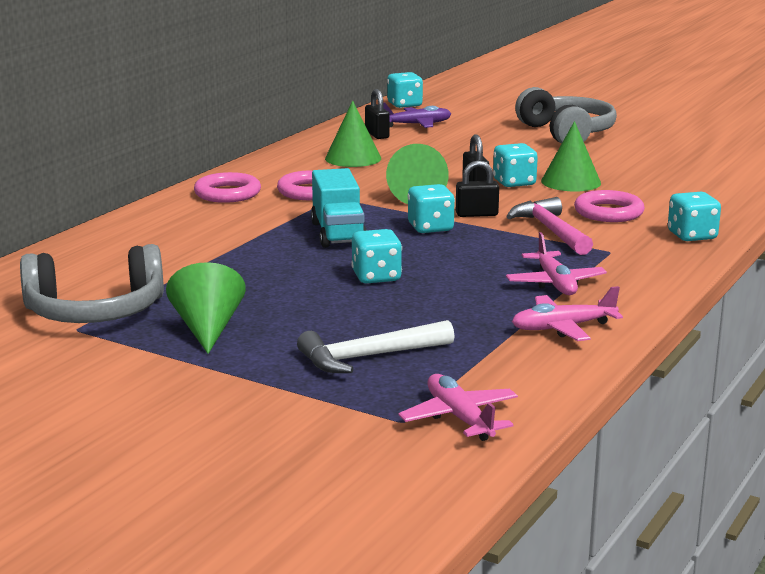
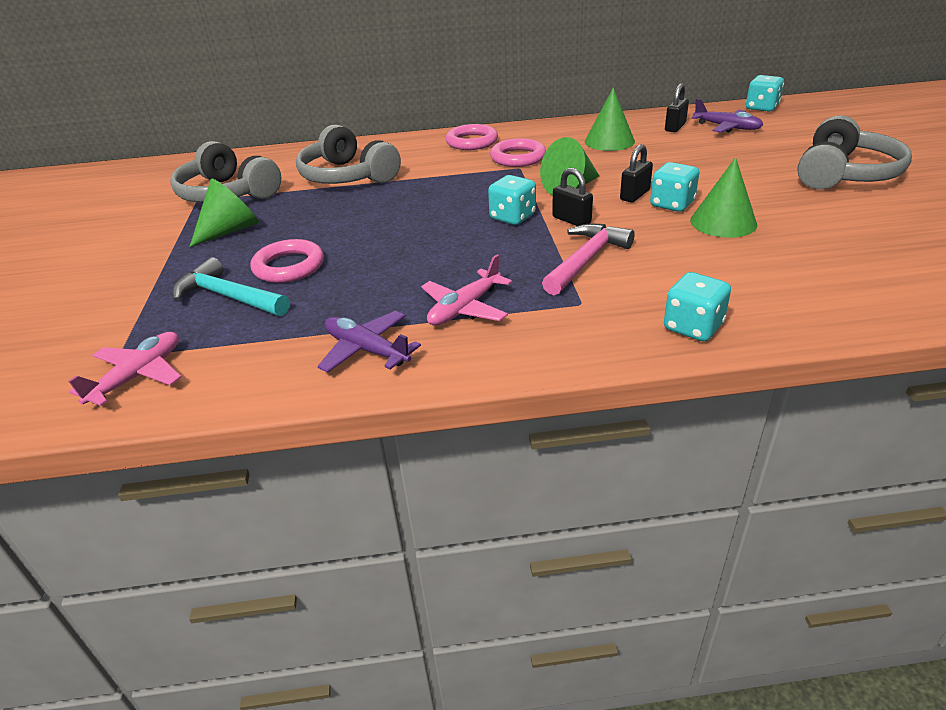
camera: 55 degrees right, 15 degrees up
white hammer [297,320,455,373] -> turquoise hammer [172,257,290,316]
turquoise truck [311,168,367,248] -> none
turquoise dice [351,229,402,283] -> none
pink plane [512,286,623,341] -> purple plane [317,311,421,373]
pink ring [574,190,645,222] -> pink ring moved to [250,239,324,283]
none -> grey headphones [296,124,401,184]

